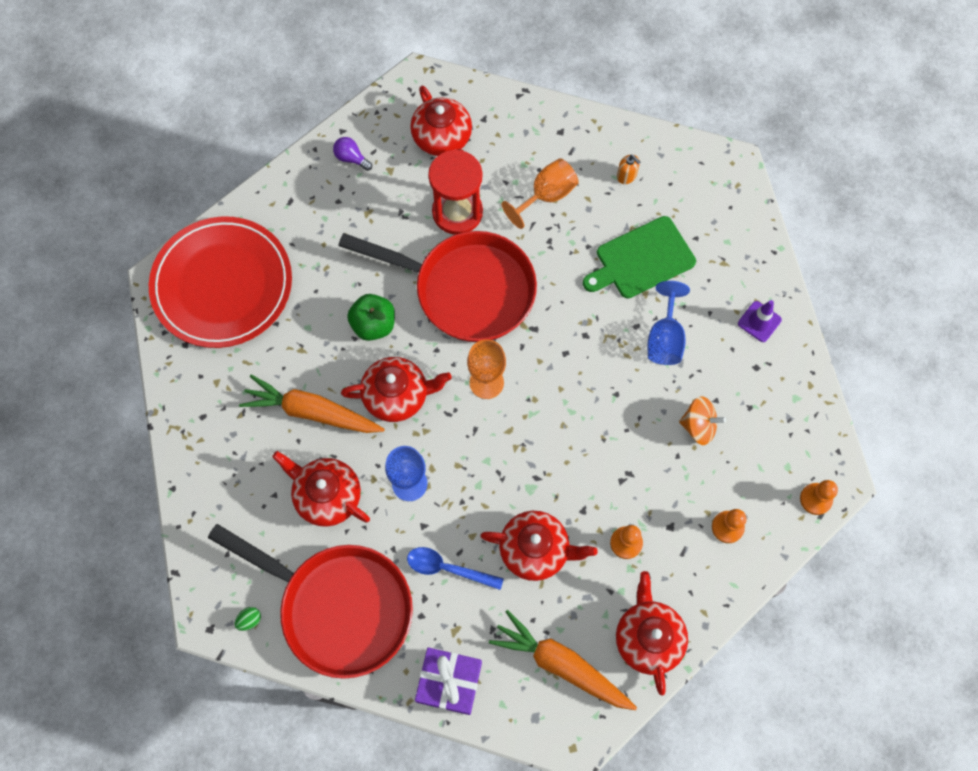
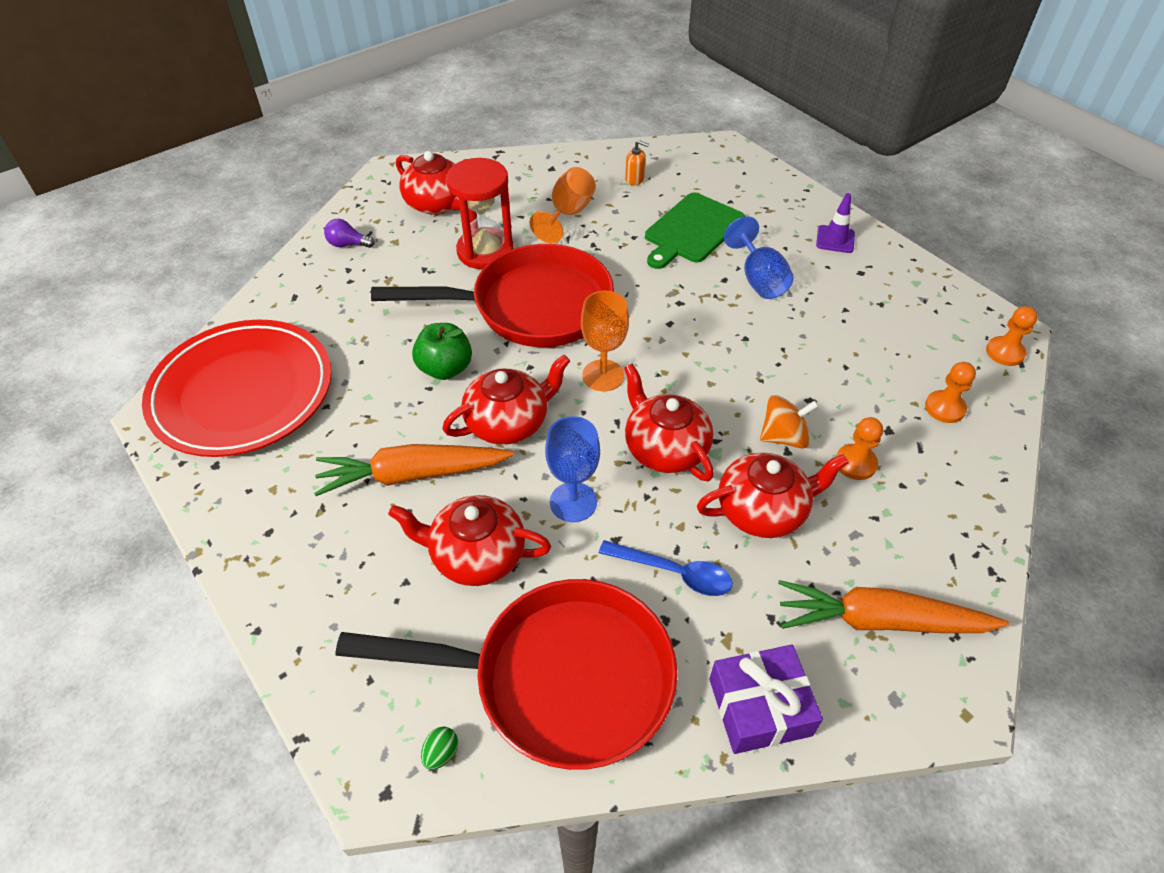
camera: 25 degrees left, 20 degrees down
blue spoon [407,547,504,590] -> blue spoon turned 150 degrees counterclockwise [599,540,732,596]
red teapot [616,571,688,696] -> red teapot moved to [624,364,714,481]
orange spinning top [679,396,726,445] -> orange spinning top moved to [760,395,819,449]

